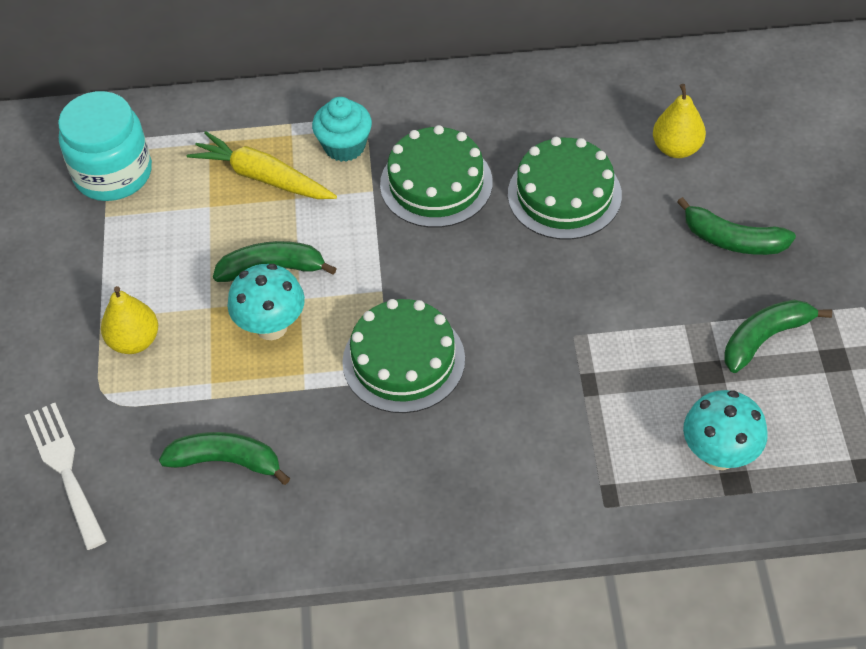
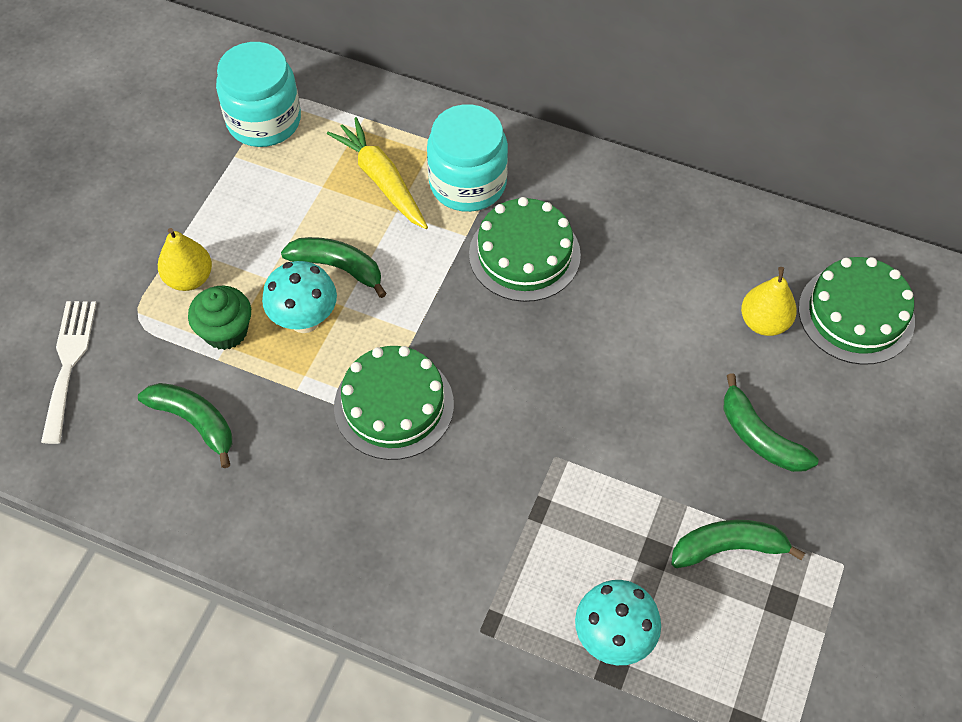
camera: 25 degrees right, 5 degrees up
turquoise cupcake [312,97,372,162] -> turquoise jar [427,104,508,212]
green cake [508,137,622,240] -> green cake moved to [799,257,915,365]
none -> green cupcake [188,286,251,350]

